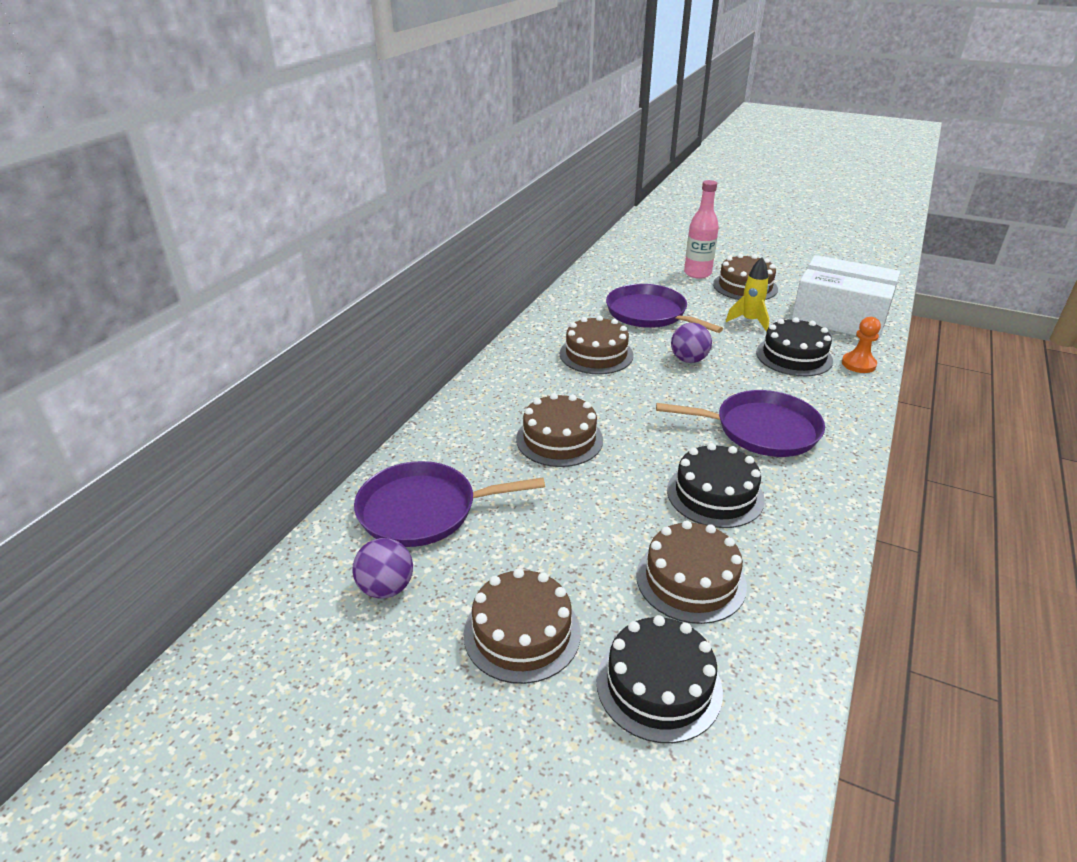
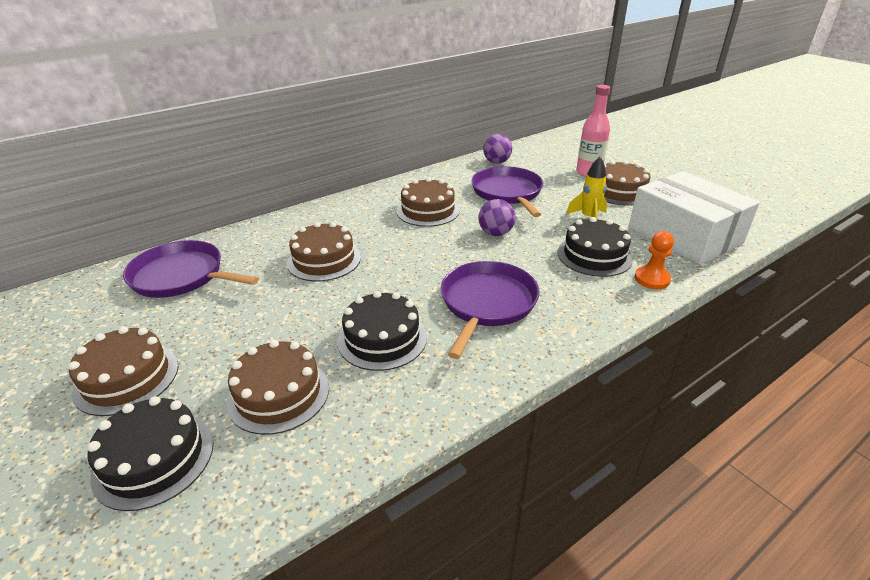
camera: 30 degrees right, 0 degrees up
purple ball [352,538,413,598] -> purple ball moved to [483,134,512,164]
purple pan [656,390,825,457] -> purple pan turned 105 degrees counterclockwise [440,261,540,359]

